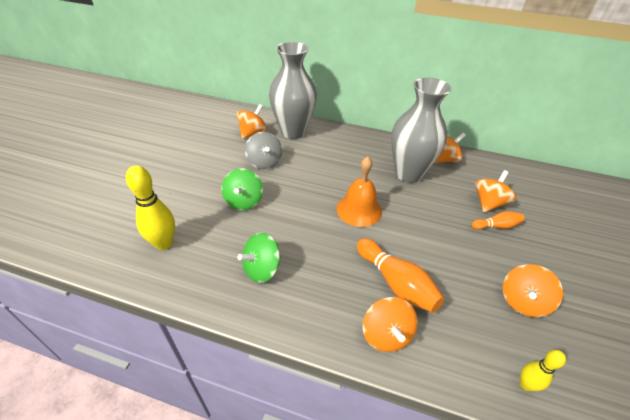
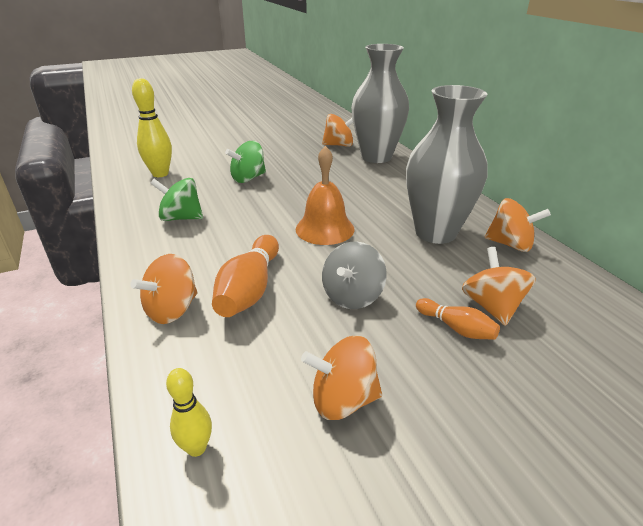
camera: 50 degrees right, 10 degrees down
grey spinning top [245,132,282,170] -> grey spinning top moved to [322,241,387,309]
orange spinning top [475,170,516,212] -> orange spinning top turned 90 degrees counterclockwise [462,247,536,326]

